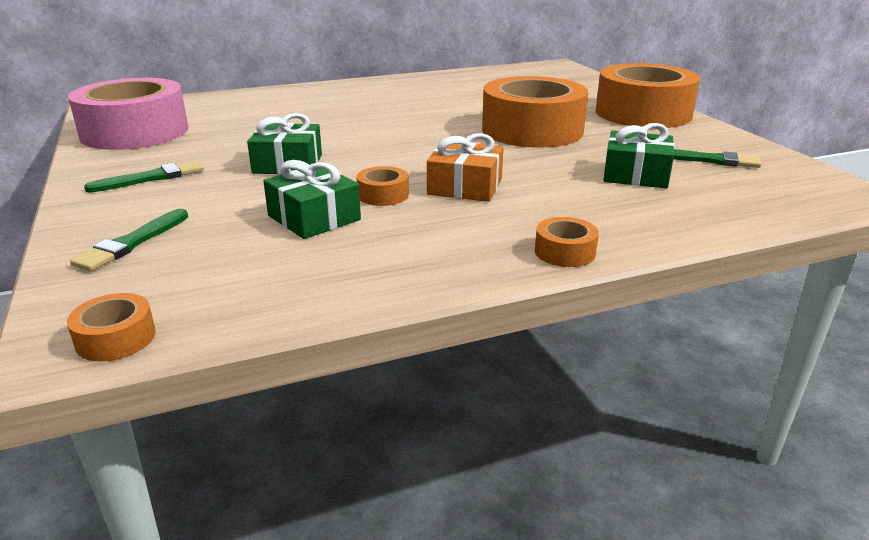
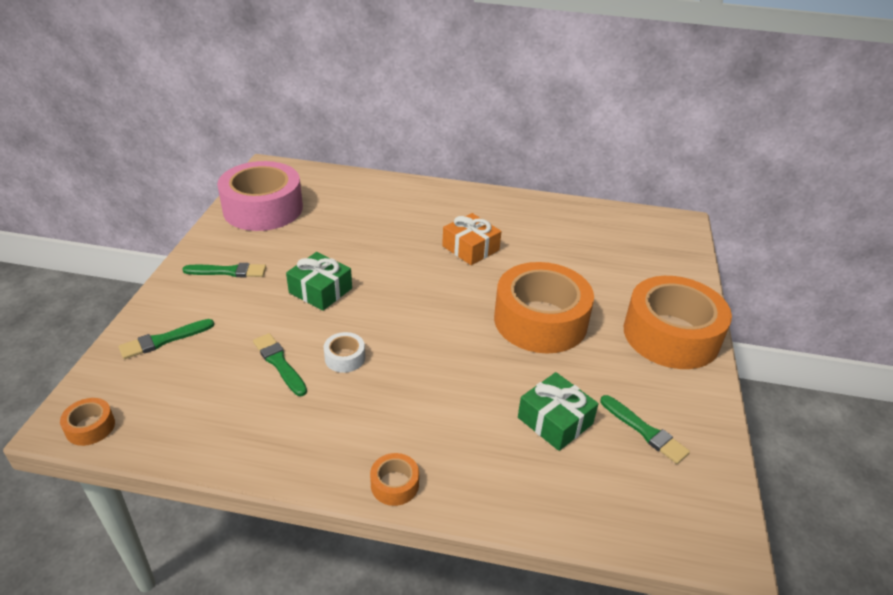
camera: 30 degrees right, 10 degrees up
green gift [263,160,361,239] -> green brush [253,333,307,396]
orange tape [356,166,409,206] -> white tape [324,332,365,373]
orange gift [427,133,503,202] -> orange gift moved to [442,213,502,265]

